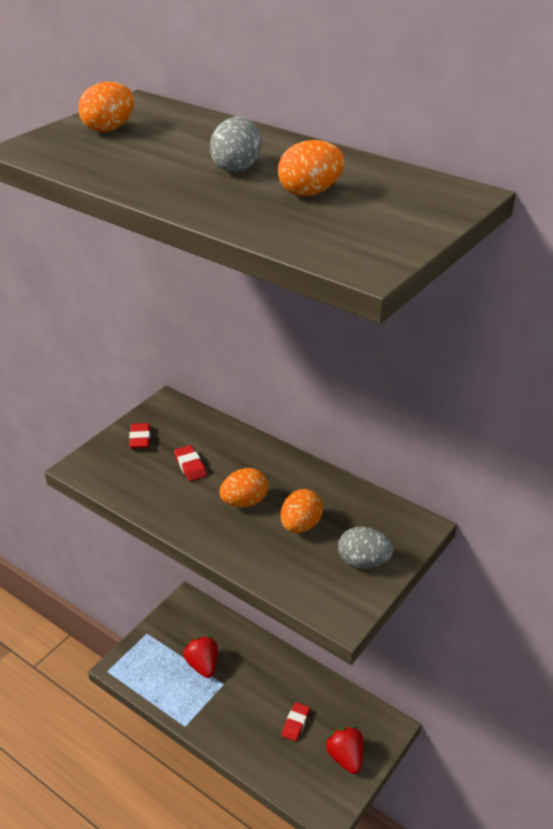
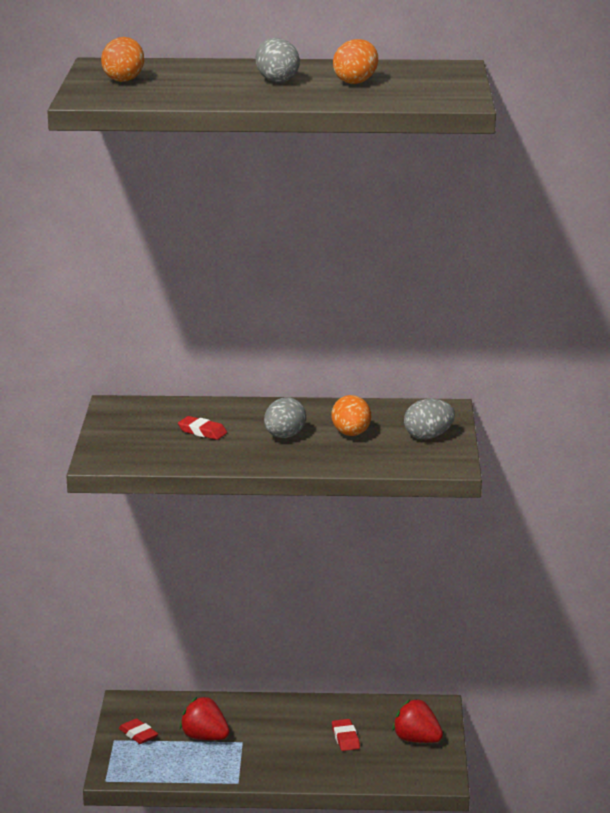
camera: 35 degrees left, 15 degrees down
red eraser [129,423,150,449] -> red eraser moved to [119,718,158,744]
orange egg [219,468,268,507] -> grey egg [264,397,306,438]

